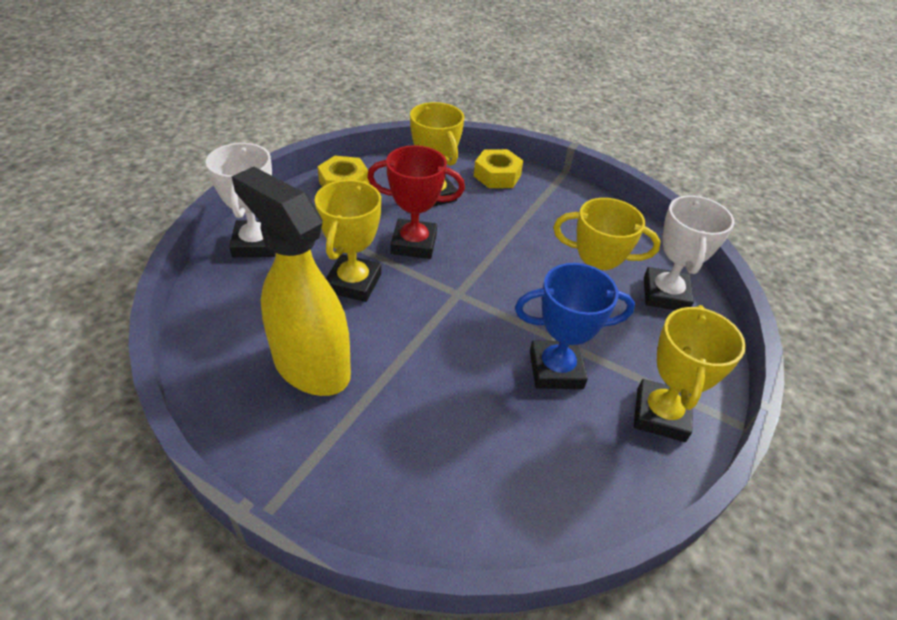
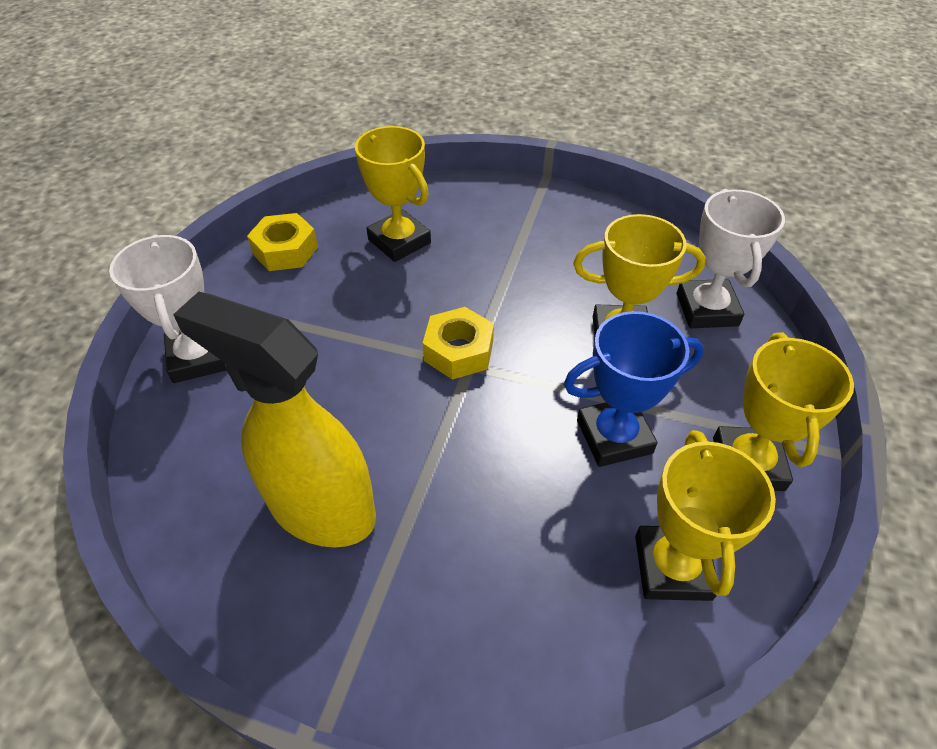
camera: 10 degrees left, 5 degrees up
yellow trophy [314,180,381,302] -> yellow trophy moved to [635,430,776,601]
red trophy [367,145,465,259] -> none
yellow nut [474,149,523,188] -> yellow nut moved to [423,307,494,380]

